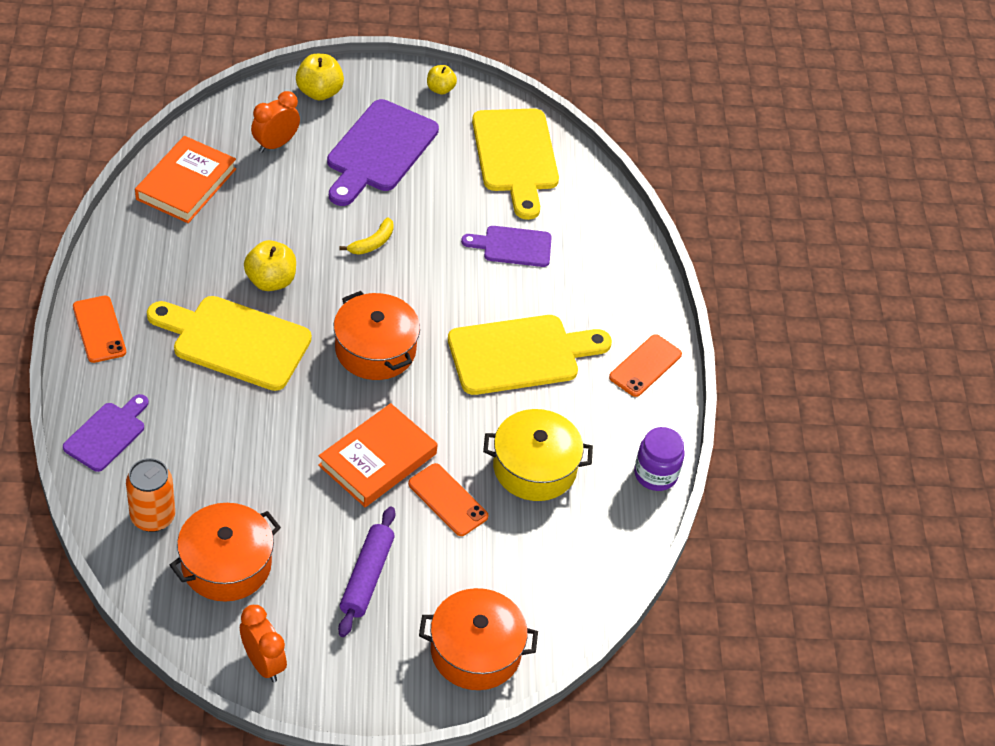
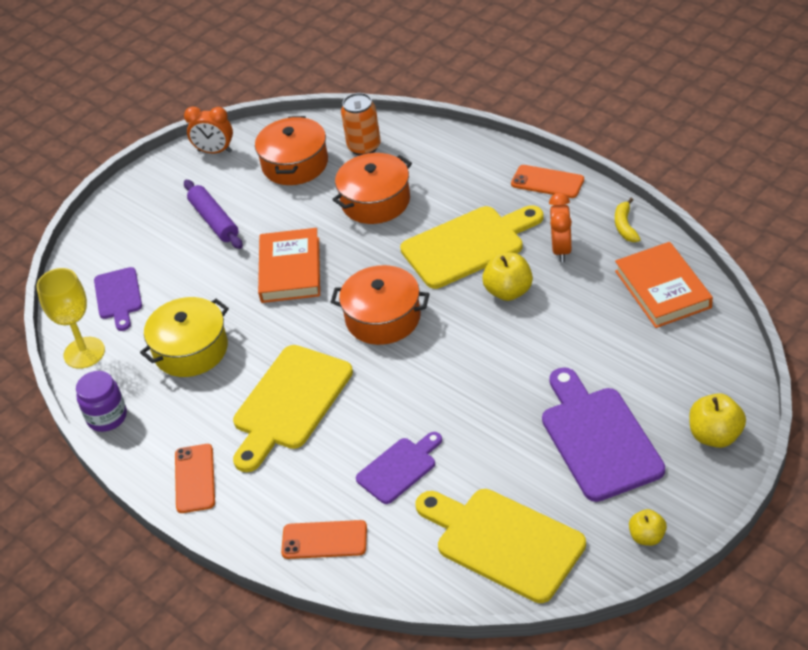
camera: 145 degrees right, 5 degrees down
purple cutting board [63,394,149,472] -> purple cutting board moved to [94,267,142,331]
orange clock [251,91,300,153] -> orange clock moved to [549,193,572,262]
yellow banana [340,217,394,255] -> yellow banana moved to [615,198,641,242]
orange phone [408,463,488,536] -> orange phone moved to [281,520,367,559]
orange pot [419,588,538,690] -> orange pot moved to [332,153,412,224]
none -> yellow goblet [36,268,105,369]

